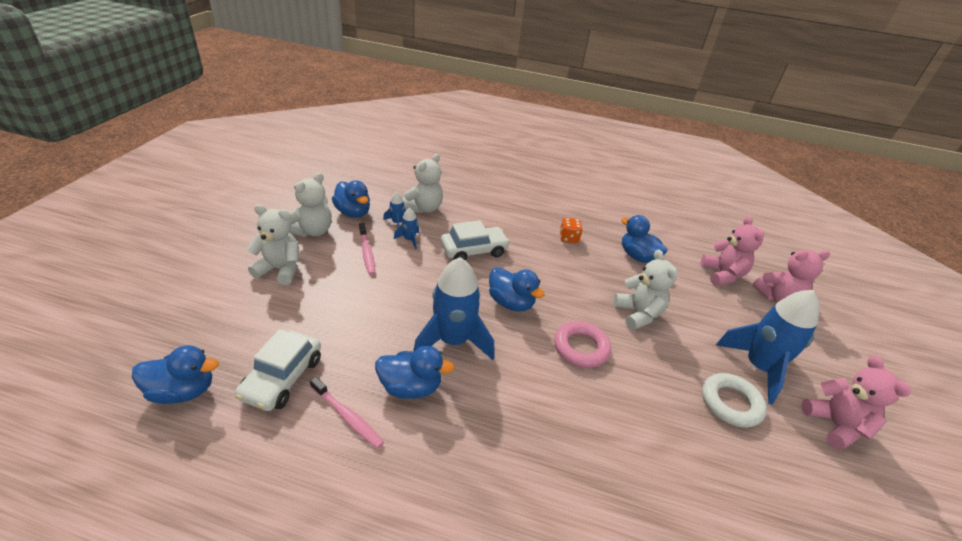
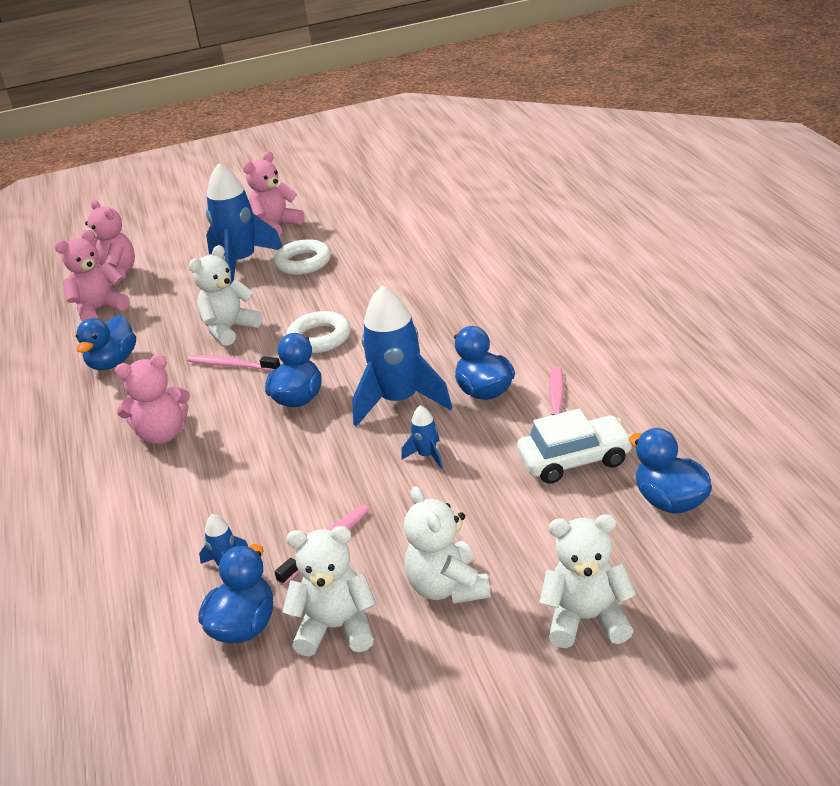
camera: 115 degrees left, 5 degrees down
blue rocket [394,208,419,249] -> blue rocket moved to [401,405,443,469]
white teddy bear [402,154,443,213] -> white teddy bear moved to [539,514,637,648]
white car [441,220,510,261] -> none
pink ring [554,321,611,368] -> white ring [287,311,351,353]
orange dice [560,218,583,243] -> none
none -> pink teddy bear [115,354,190,444]
none -> pink toothbrush [188,355,280,371]

